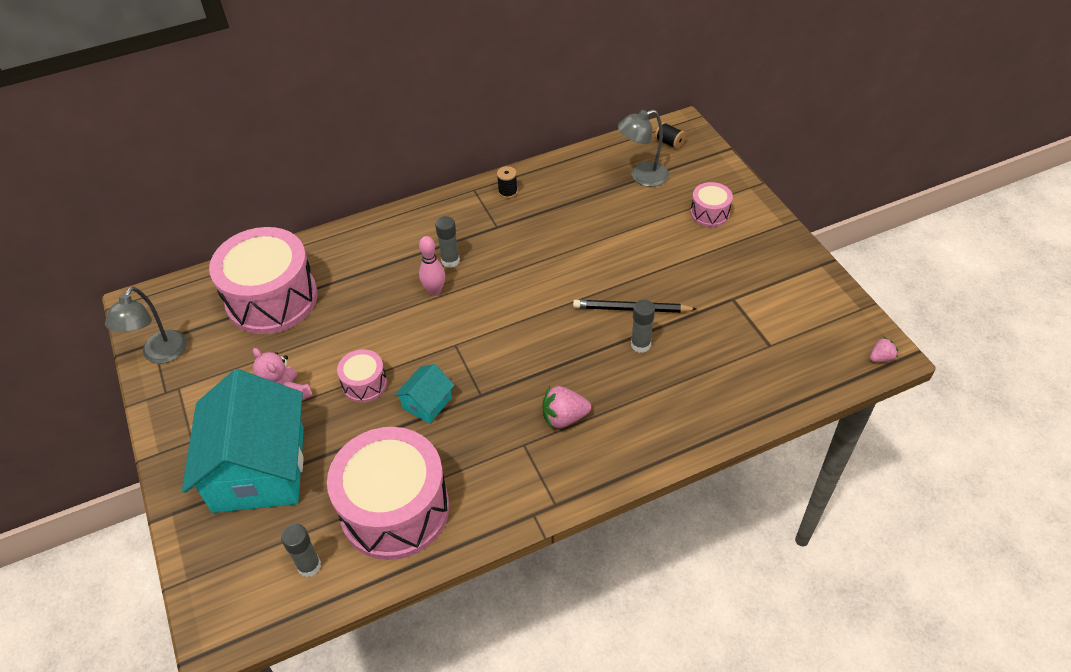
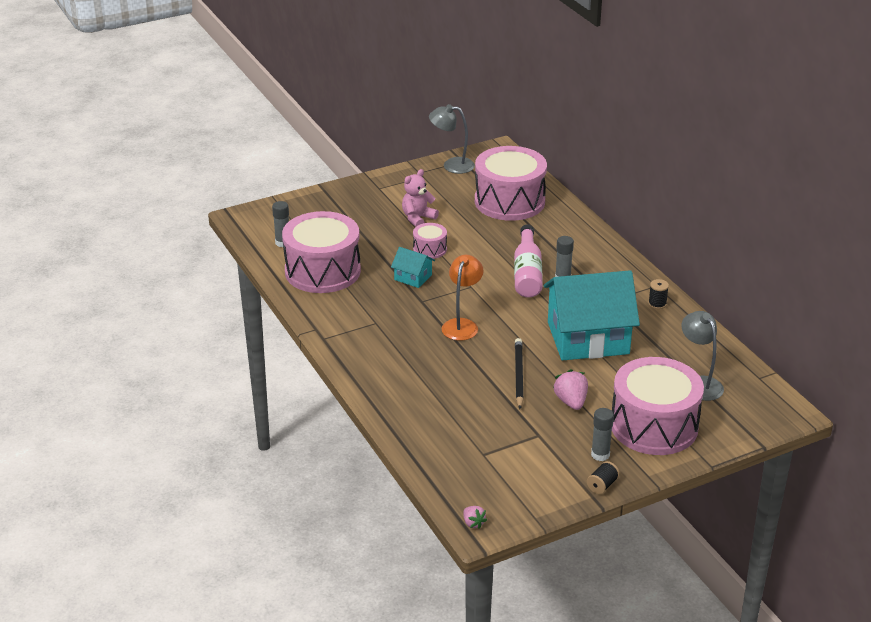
camera: 85 degrees right, 15 degrees down
turquoise house [182,369,304,513] -> turquoise house moved to [543,270,640,360]
pink bowling pin [419,236,445,296] -> pink bottle [514,224,543,297]
pink strawberry [543,386,591,429] -> pink strawberry moved to [553,369,588,410]
grey glue stick [631,300,655,353] -> grey glue stick moved to [591,408,614,461]
black spool [655,122,686,149] -> black spool moved to [587,461,620,494]
pink drum [690,182,733,227] -> pink drum [612,357,704,455], size x2.19
none -> orange lamp [441,255,484,341]

